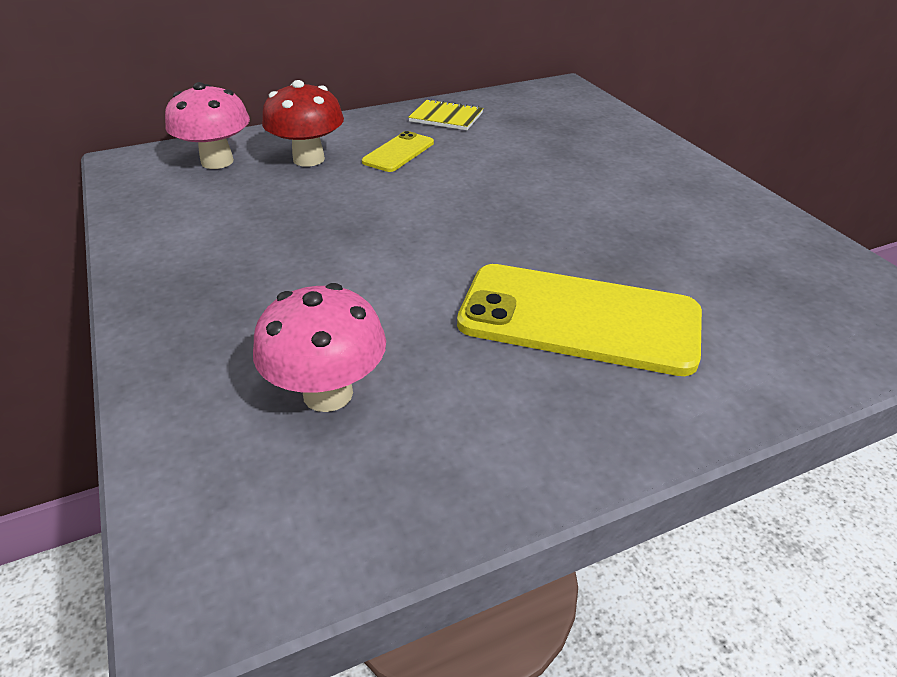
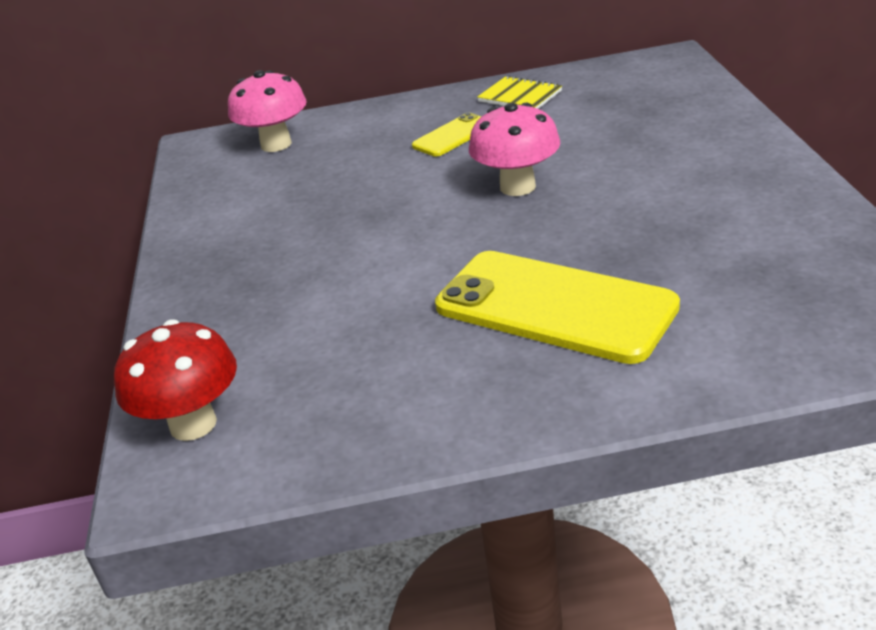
camera: 20 degrees right, 5 degrees down
pink mushroom [253,283,386,412] -> pink mushroom moved to [469,103,560,196]
red mushroom [262,80,344,167] -> red mushroom moved to [114,319,237,441]

